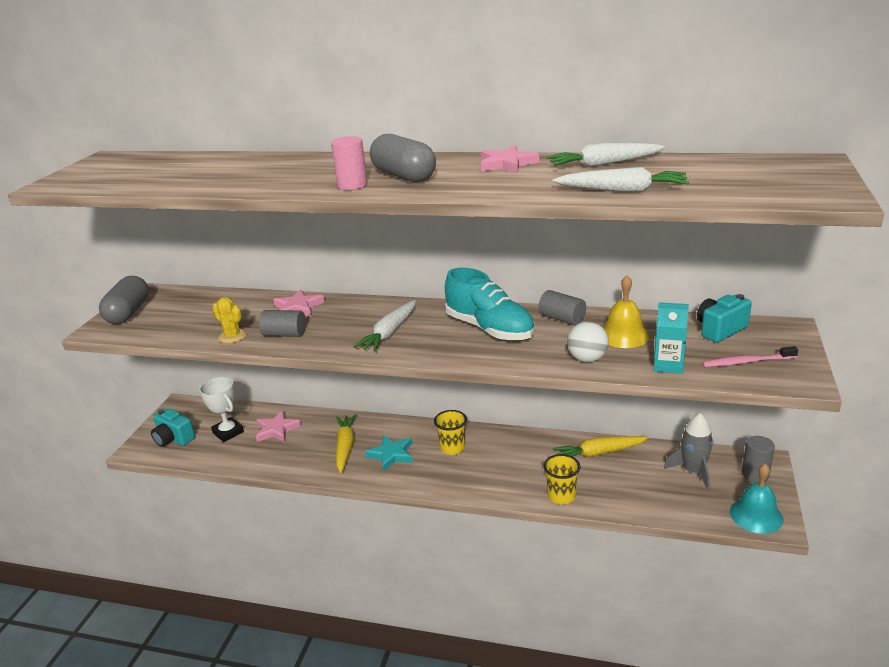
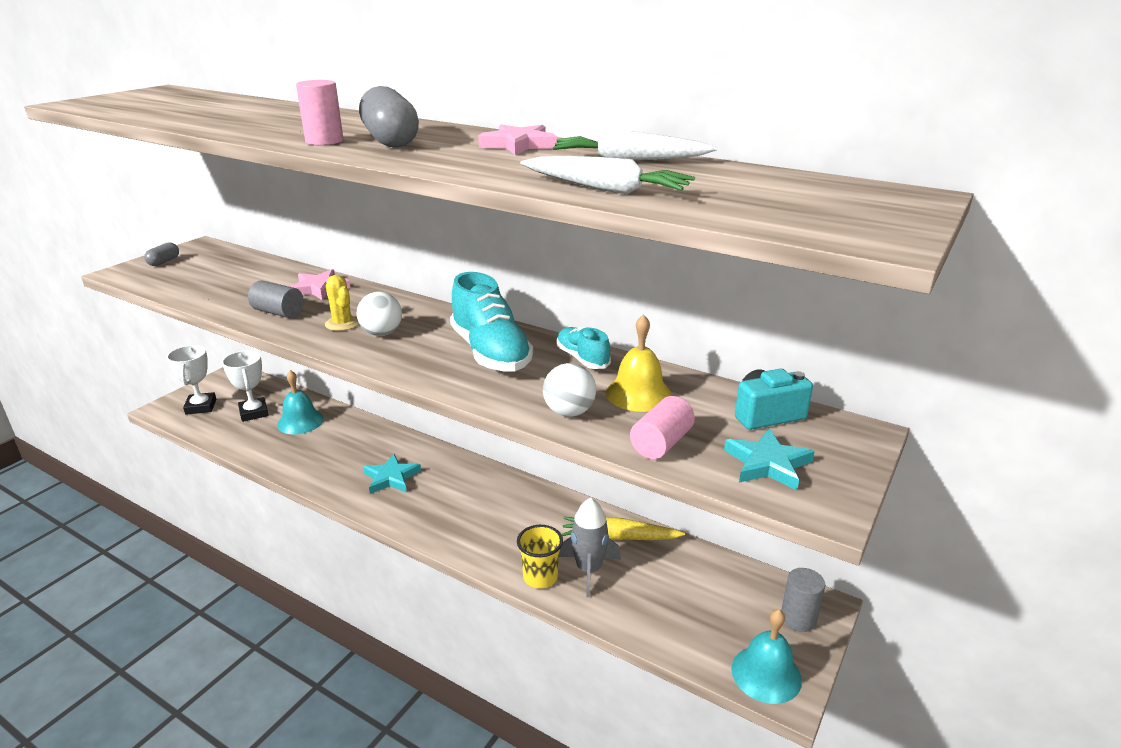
camera: 15 degrees right, 0 degrees up
grey capsule [99,276,149,324] -> grey capsule [144,242,179,266], size x0.50
turquoise camera [151,409,195,447] -> white trophy [167,345,216,415]
yellow cactus [212,297,247,343] -> yellow cactus moved to [325,275,359,331]
pink star [256,410,301,442] -> turquoise bell [277,370,324,434]
yellow carrot [336,414,356,473] -> none
white carrot [354,300,416,352] -> white ball [356,292,402,336]
yellow cup [434,410,467,455] -> none
grey cylinder [538,290,586,325] -> turquoise shoe [557,327,611,369]
turquoise carton [653,302,689,374] -> pink cylinder [630,396,695,459]
grey rocket [664,413,713,490] -> grey rocket moved to [559,498,621,597]
pink toothbrush [702,346,798,367] -> turquoise star [724,429,815,490]

